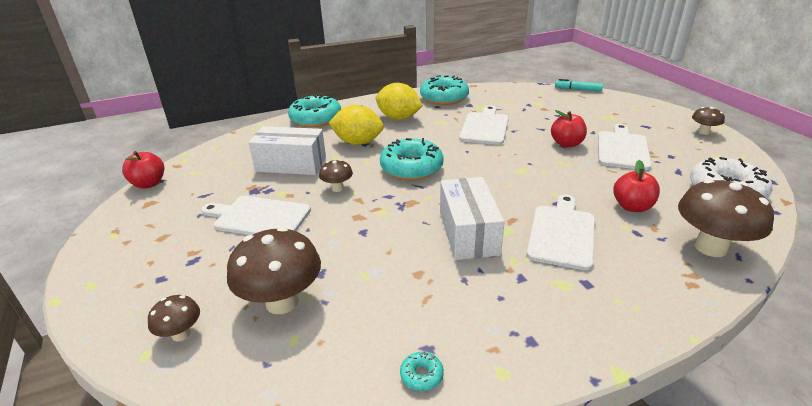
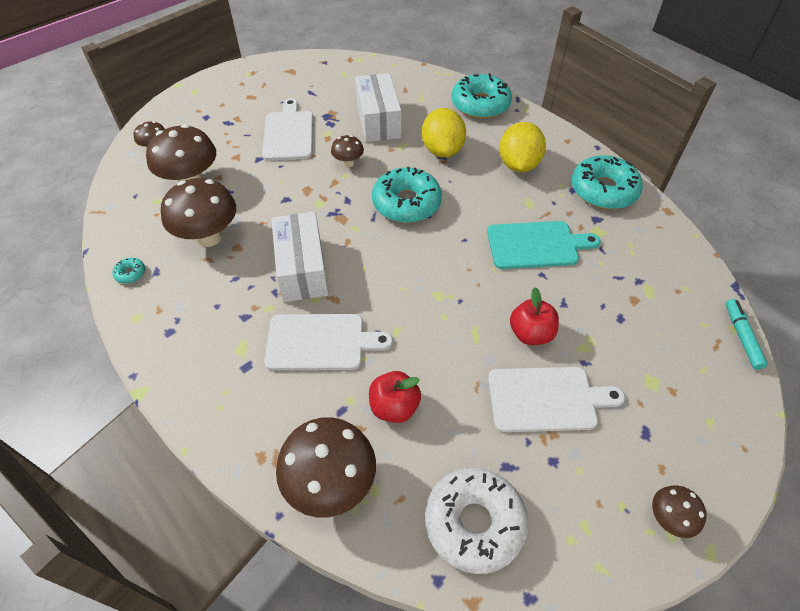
camera: 70 degrees right, 20 degrees up
red apple [122,151,164,189] -> none
white box [440,177,505,260] -> white box turned 75 degrees counterclockwise [271,212,329,302]
white cutting board [459,106,509,145] -> turquoise cutting board [487,221,601,269]
none -> brown mushroom [161,178,236,247]

